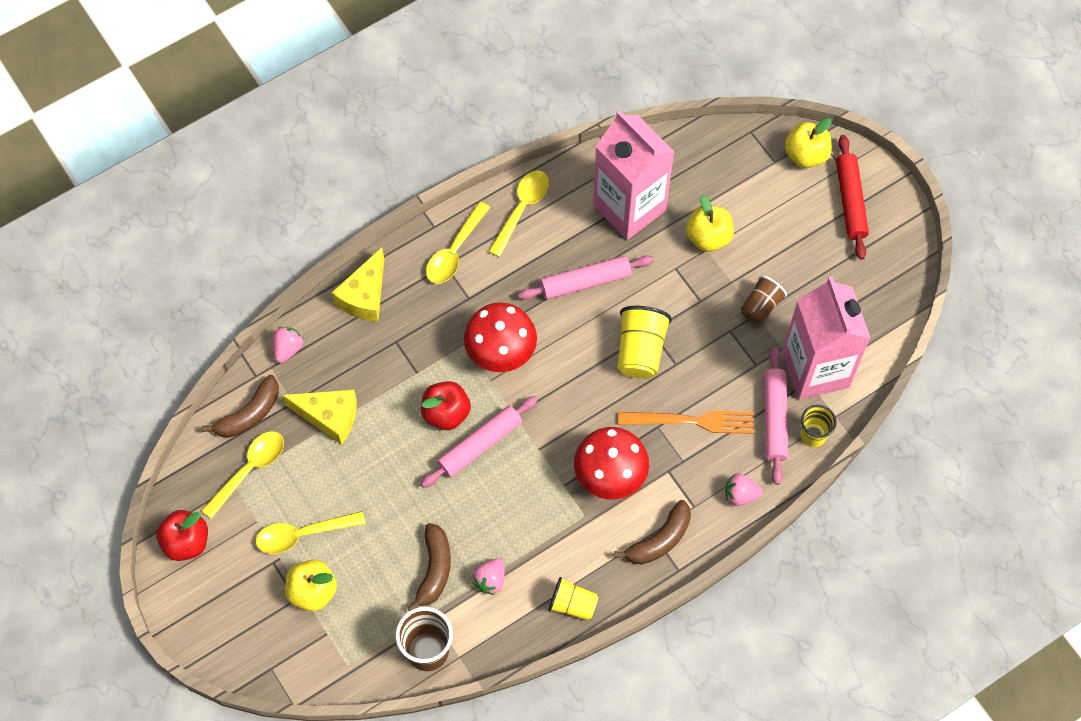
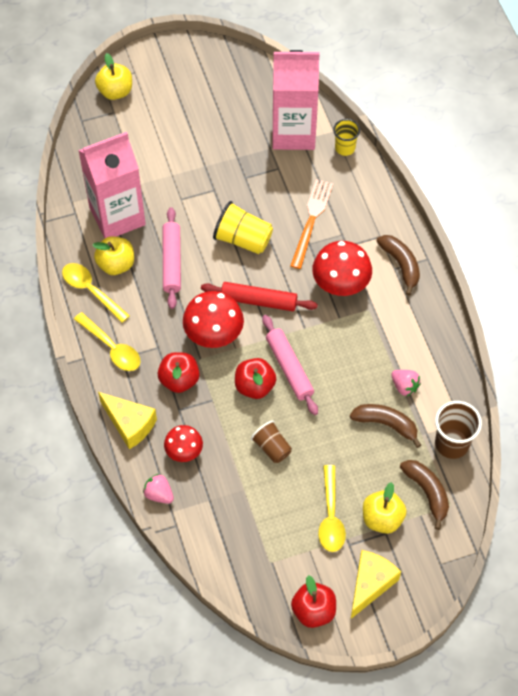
camera: 75 degrees left, 5 degrees down
yellow spoon [201,431,284,519] -> none
brown banana [202,375,279,438] -> brown banana moved to [400,460,449,530]
yellow cheese [282,390,357,445] -> yellow cheese moved to [351,550,401,619]
yellow cup [548,577,598,620] -> none
yellow apple [686,195,734,252] -> yellow apple moved to [93,236,134,275]
pink strawberry [725,473,763,506] -> none
brown cup [741,276,787,324] -> brown cup moved to [251,421,292,463]
pink rolling pin [764,347,788,485] -> none
red rolling pin [836,135,869,260] -> red rolling pin moved to [201,282,318,311]
none -> red apple [158,352,200,393]
none -> red mushroom [164,425,203,462]

